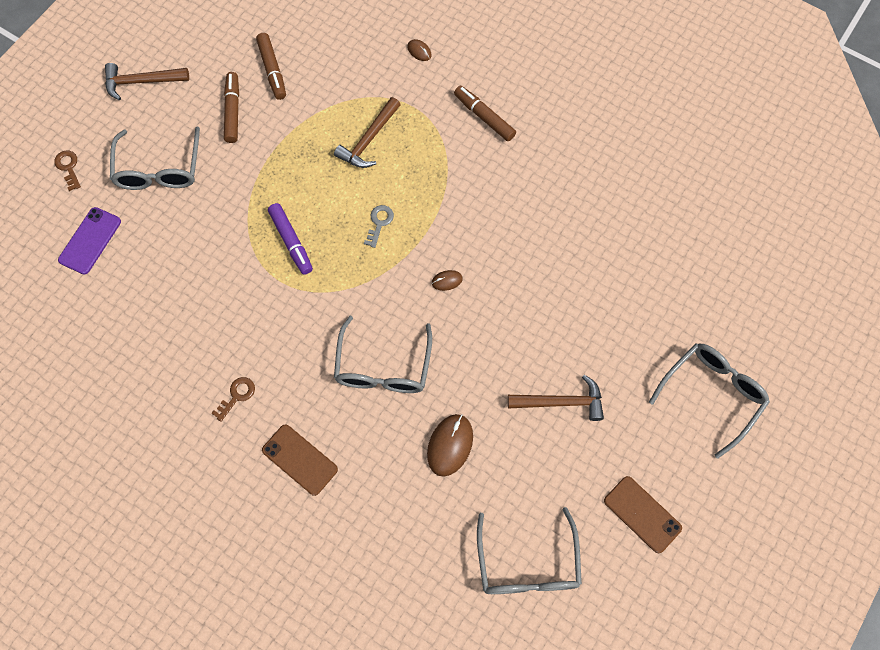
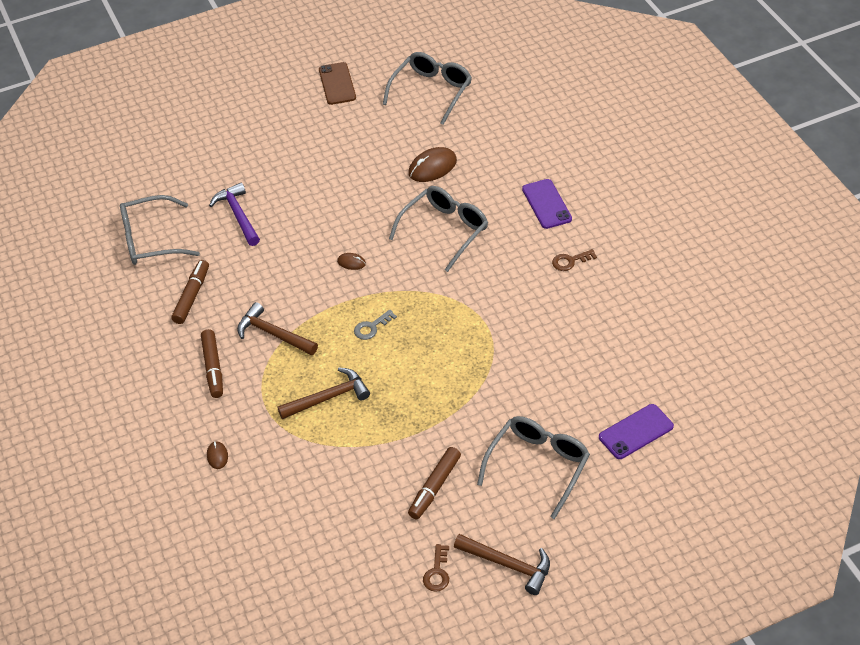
camera: 145 degrees left, 20 degrees down
brown key [54,151,81,191] -> brown key moved to [423,544,449,592]
brown marker [256,33,286,100] -> brown marker moved to [171,260,209,324]
brown phone [262,424,338,496] -> purple phone [522,179,572,229]
purple marker [268,203,313,275] -> none
brown hammer [508,375,604,421] -> brown hammer moved to [237,302,318,355]
grey glasses [649,343,770,459] -> grey glasses moved to [120,195,200,265]
none -> purple hammer [209,182,260,246]

